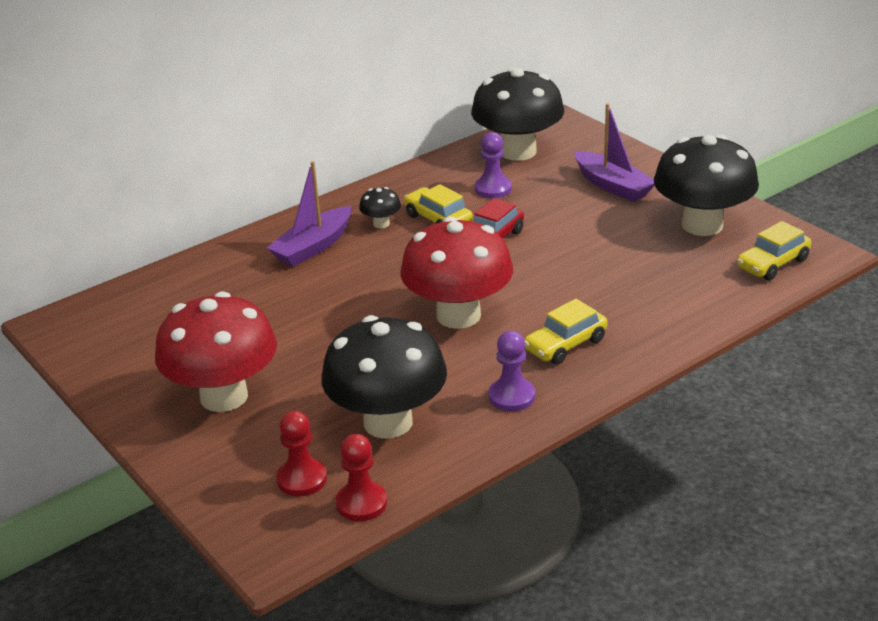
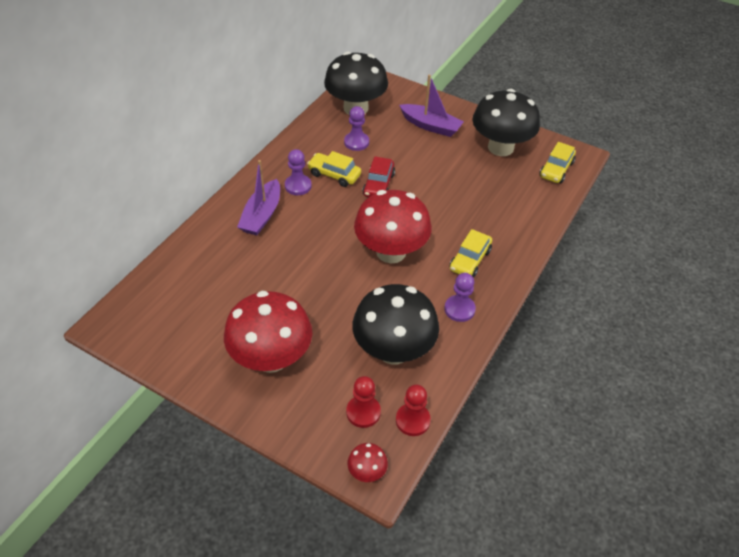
camera: 25 degrees left, 15 degrees up
black mushroom [359,187,401,229] -> purple pawn [285,149,312,195]
none -> red mushroom [347,443,388,482]

